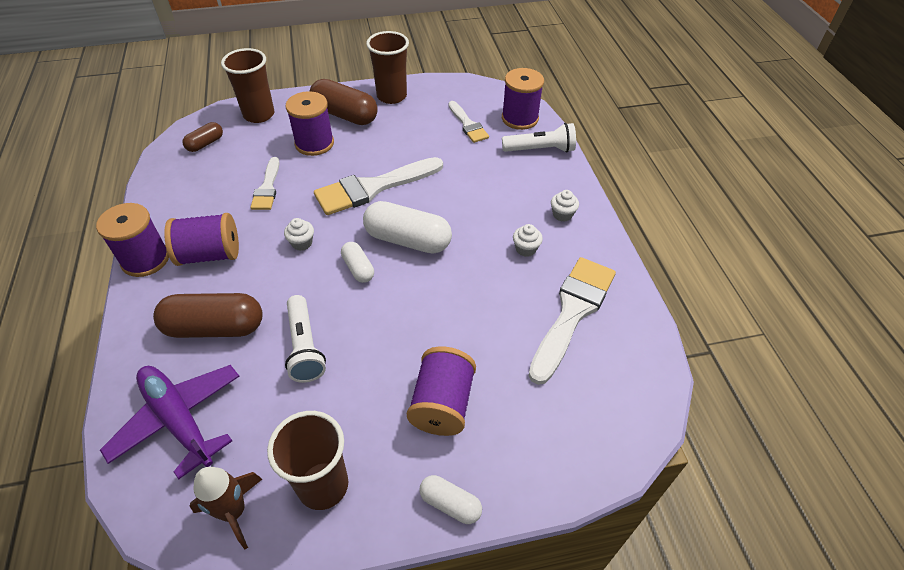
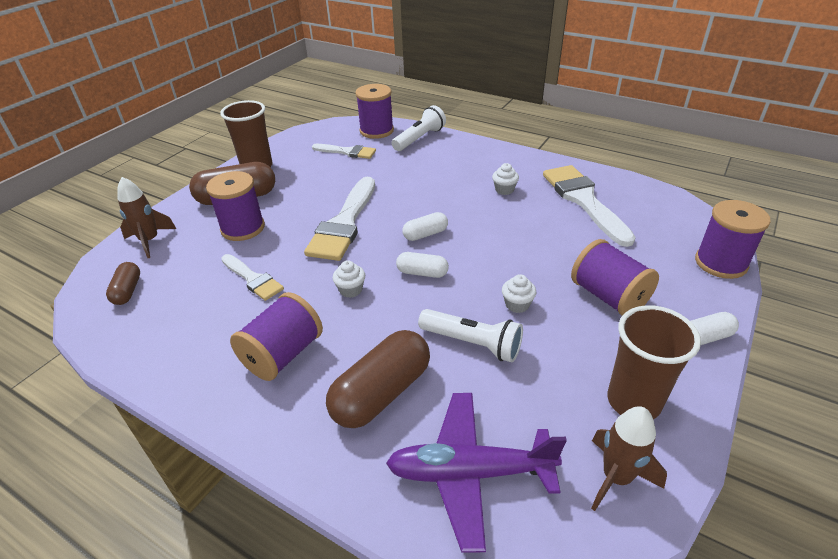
camera: 45 degrees left, 10 degrees down
purple spool [96,203,169,277] -> purple spool moved to [695,200,771,279]
brown cup [221,48,274,123] -> brown rocket [117,177,176,258]
white capsule [363,201,452,253] -> white capsule [402,212,448,241], size x0.54
white cupcake [551,190,579,222] -> white cupcake moved to [502,274,537,313]

